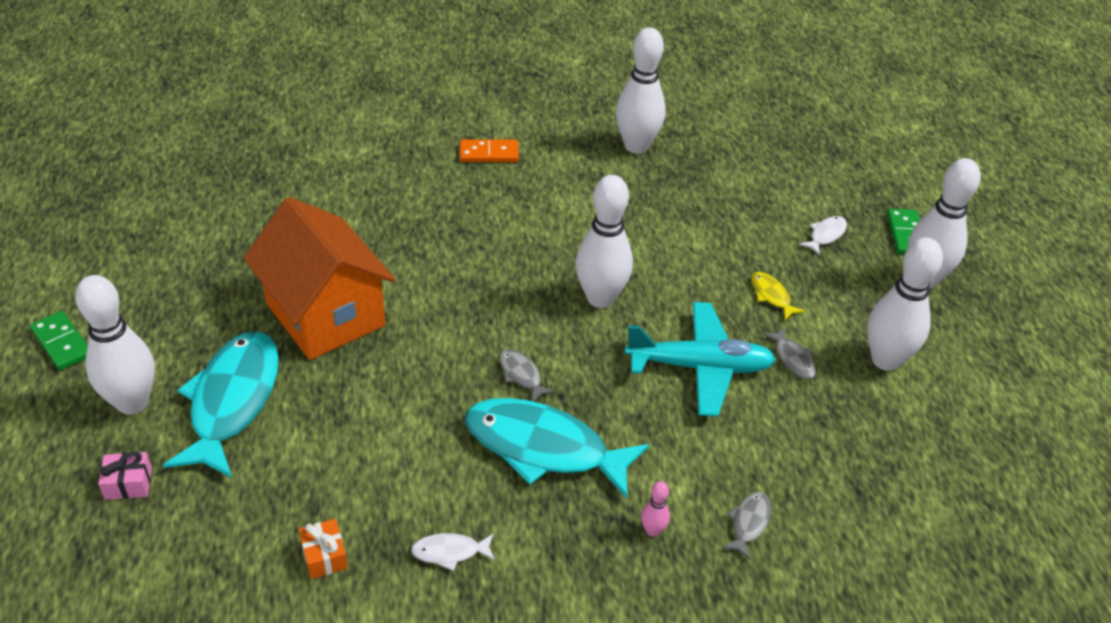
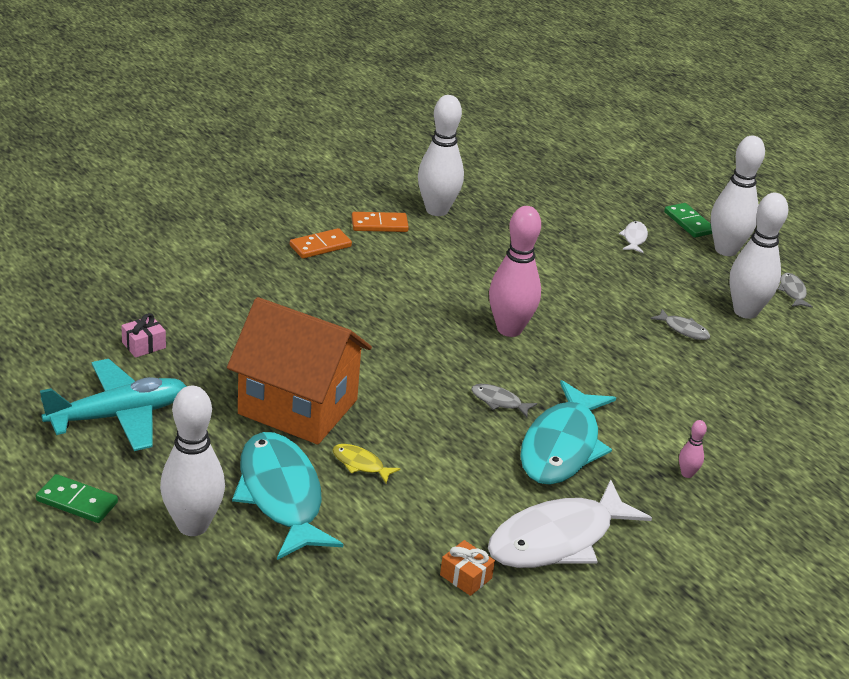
camera: 30 degrees left, 10 degrees down
pink gift [98,451,152,500] -> pink gift moved to [121,313,166,358]
white fish [411,533,495,571] -> white fish [488,480,652,568], size x2.39
turquoise fish [465,398,649,499] -> turquoise fish turned 60 degrees counterclockwise [520,380,616,485]
white bowling pin [575,175,633,308] -> pink bowling pin [489,206,541,337]
turquoise plane [625,302,776,417] -> turquoise plane moved to [40,359,187,451]
grey fish [722,492,772,560] -> grey fish moved to [777,273,813,308]
yellow fish [751,272,805,320] -> yellow fish moved to [332,444,400,483]
none -> orange domino [352,212,409,232]

